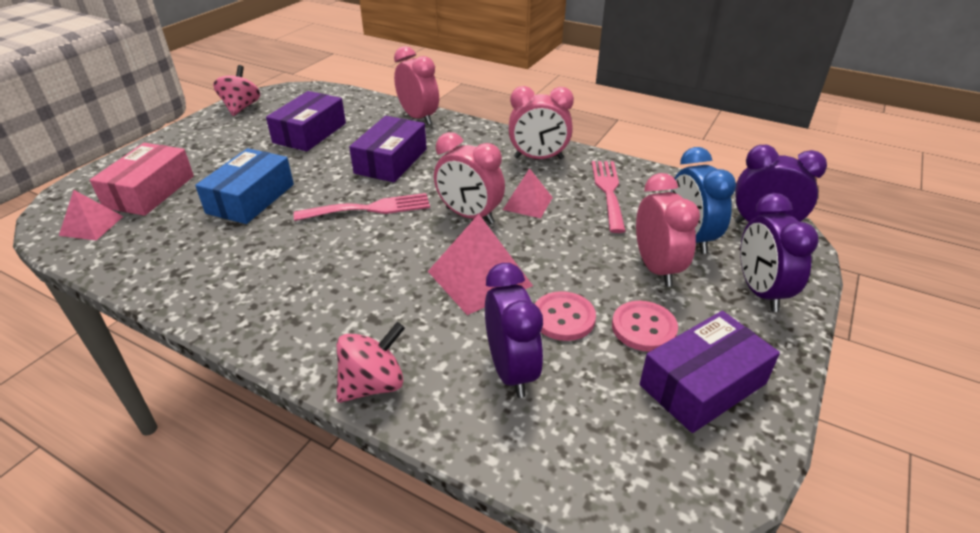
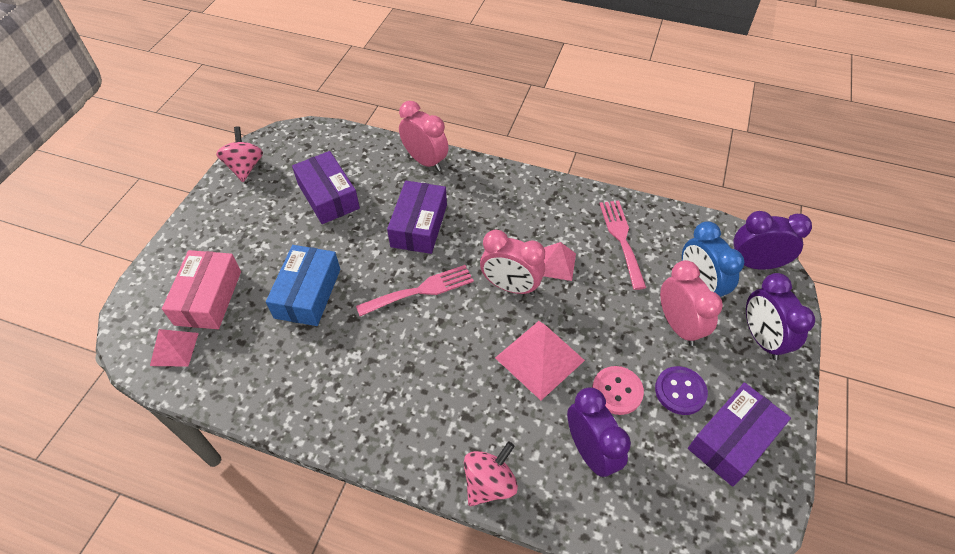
camera: 10 degrees left, 15 degrees up
purple box [266,91,346,151] -> purple box turned 45 degrees counterclockwise [292,151,360,224]
pink clock [509,86,574,159] -> none
pink button [612,301,678,352] -> purple button [655,366,708,415]

